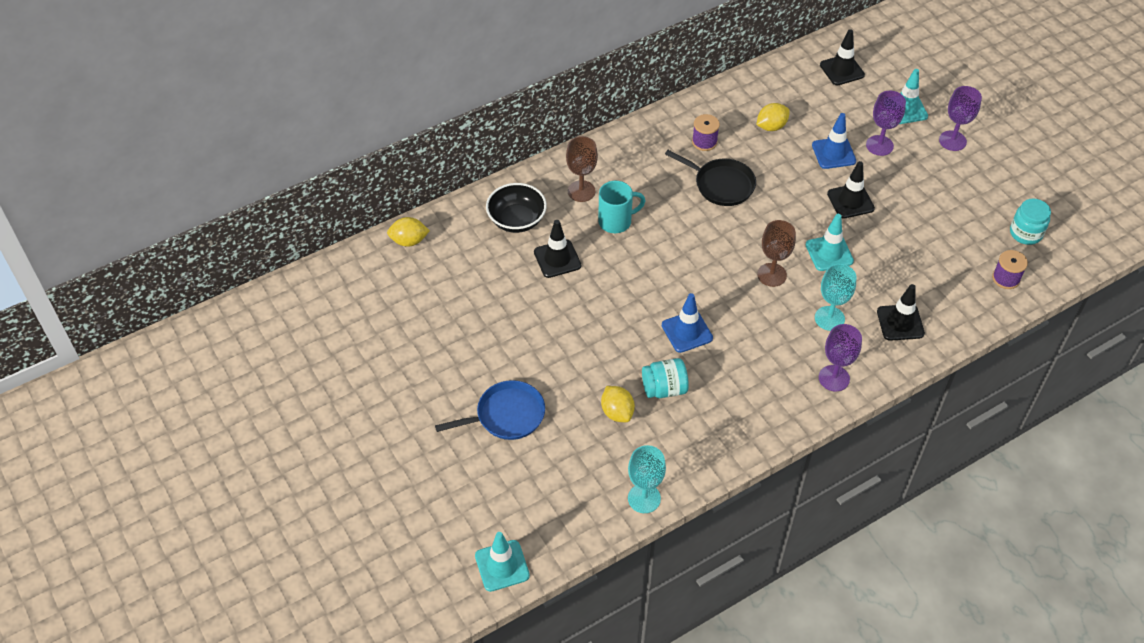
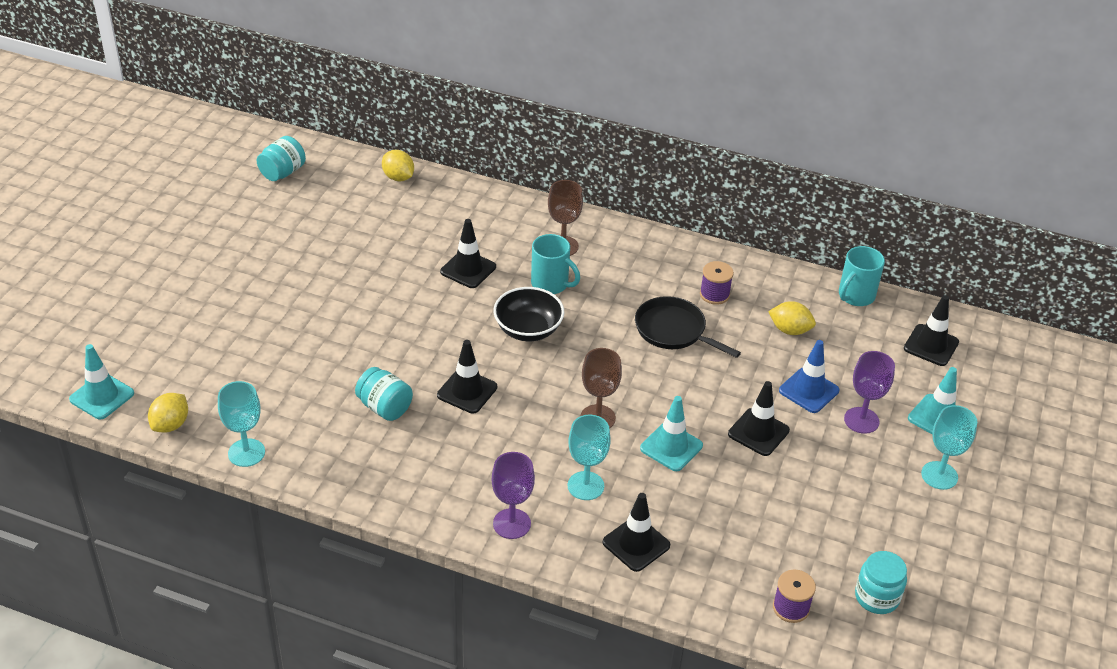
camera: 50 degrees right, 10 degrees down
blue pan [435,380,545,440] -> none
black bowl [486,183,547,233] -> black bowl moved to [493,287,564,341]
yellow lemon [601,386,635,422] -> yellow lemon moved to [148,393,188,433]
blue traffic cone [662,293,713,353] -> black traffic cone [437,340,497,414]
black pan [665,150,756,206] -> black pan turned 135 degrees clockwise [635,296,741,358]
purple goblet [939,86,982,151] -> turquoise goblet [921,405,977,490]
none -> turquoise jar [257,136,306,181]
none -> turquoise mug [839,246,885,306]

